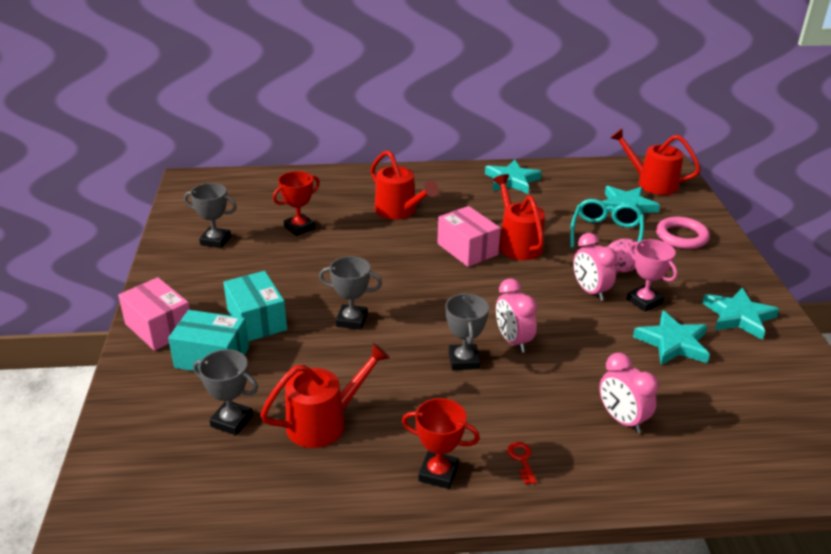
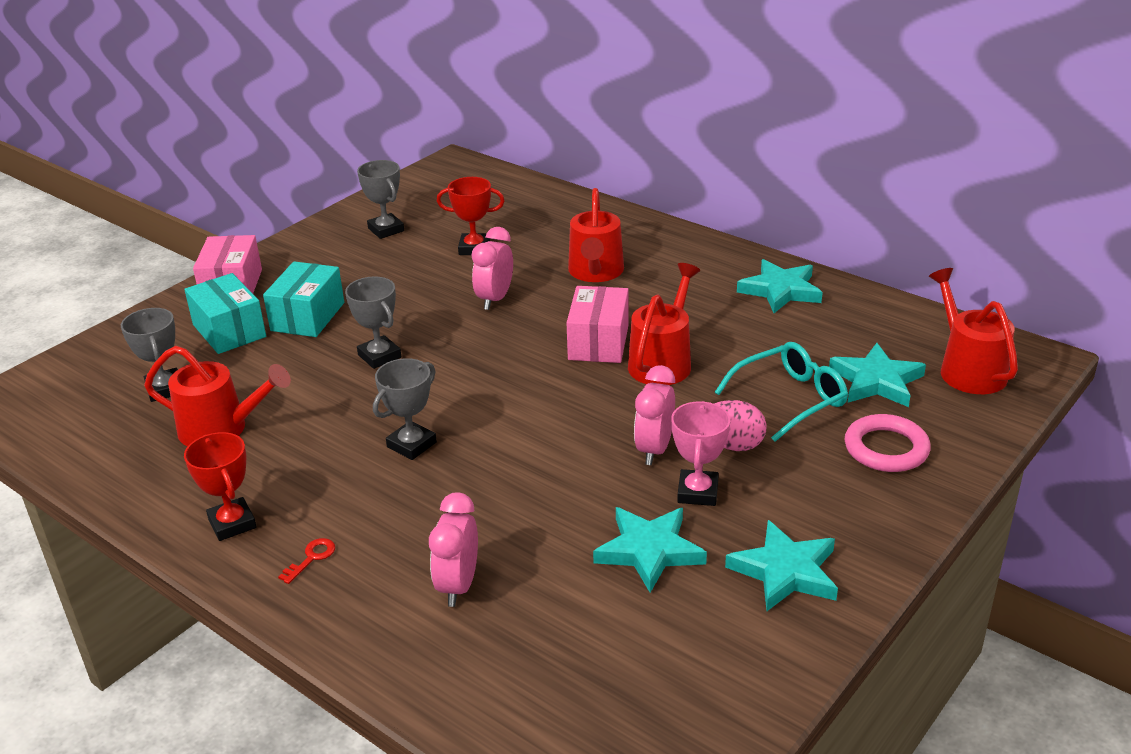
camera: 45 degrees right, 0 degrees up
pink clock [496,279,537,353] -> pink clock moved to [471,227,513,310]

